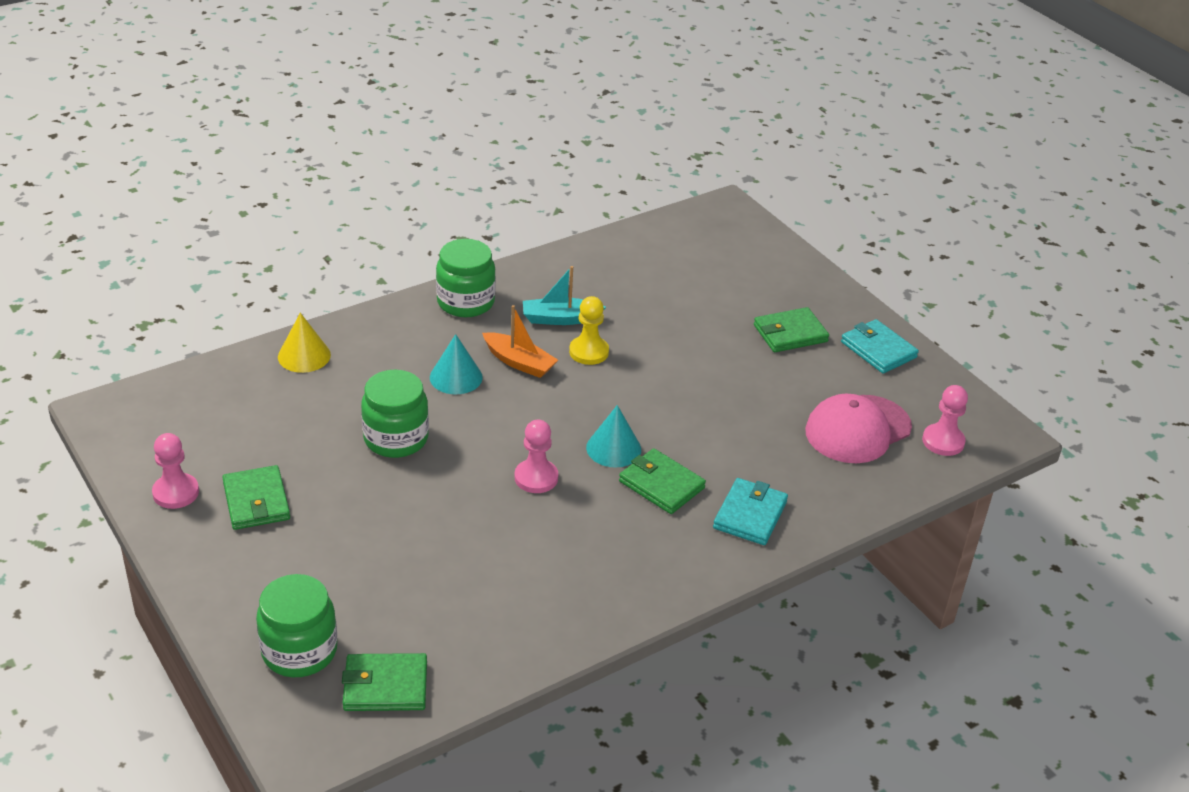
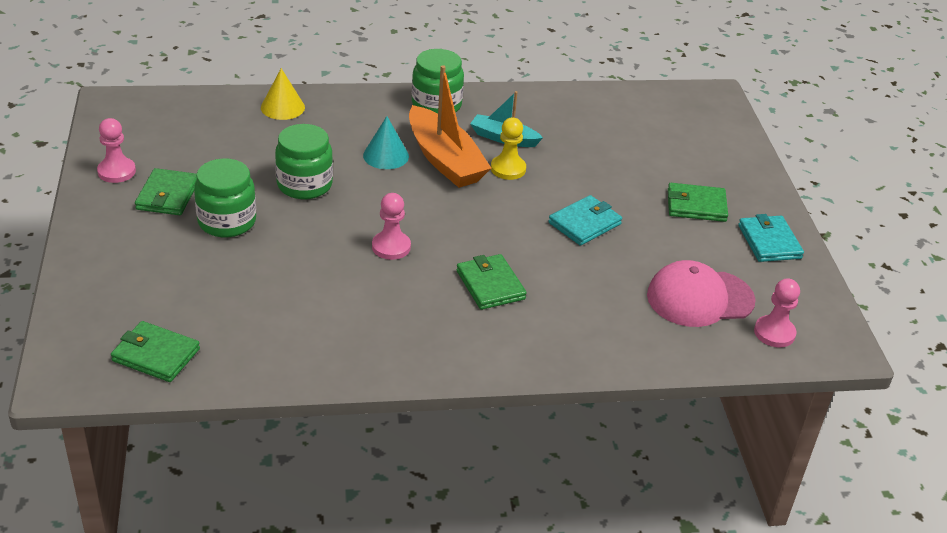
camera: 25 degrees right, 0 degrees up
green jar [256,574,337,677] -> green jar moved to [194,158,256,237]
orange boat [482,305,558,378] -> orange boat [409,65,491,188], size x1.71
turquoise cone [586,405,641,467] -> none
turquoise wallet [713,478,788,545] -> turquoise wallet moved to [548,195,622,246]

